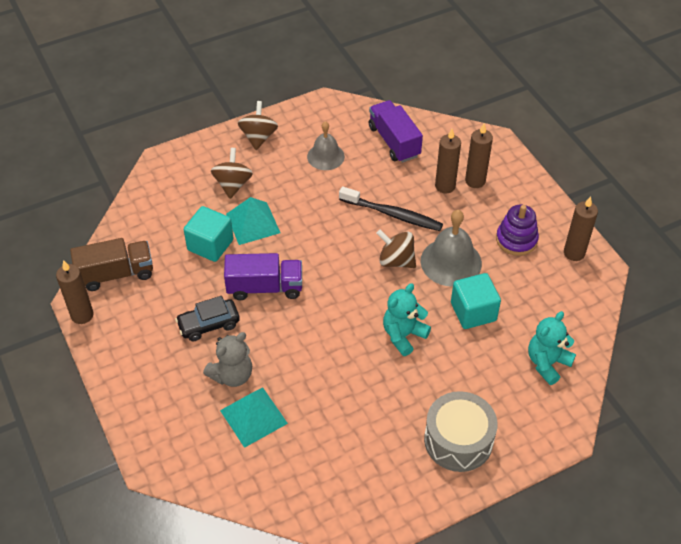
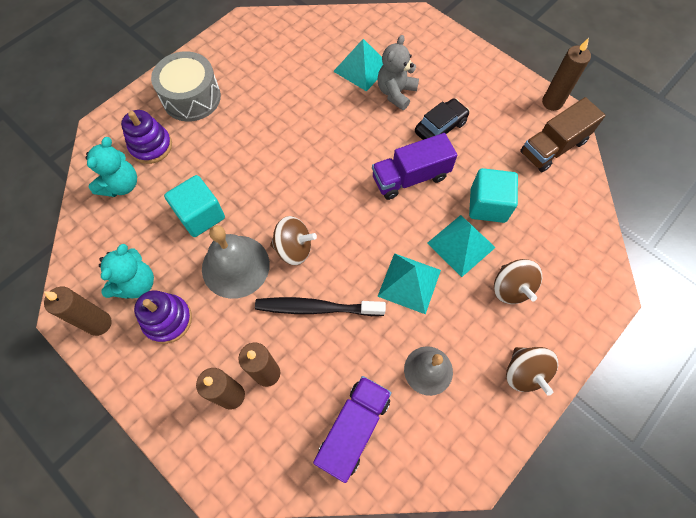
camera: 160 degrees right, 15 degrees up
purple truck [369,100,423,163] -> purple truck turned 105 degrees counterclockwise [313,376,392,483]
turquoise teddy bear [383,283,431,356] -> turquoise teddy bear moved to [99,244,154,299]
none -> purple stacking toy [121,110,172,164]
none -> turquoise pyramid [377,253,441,315]

